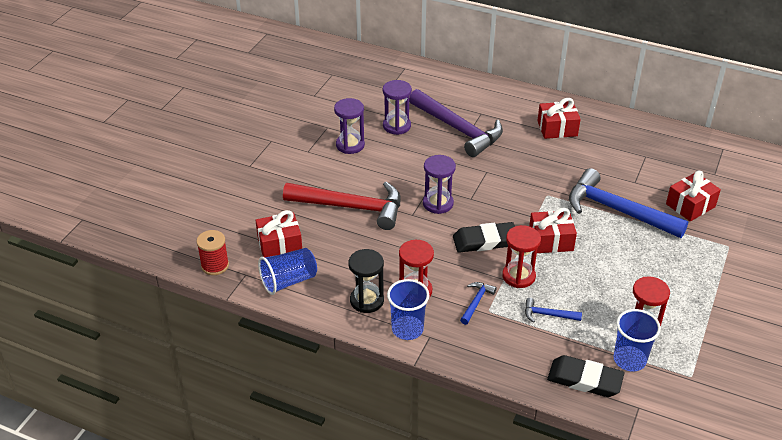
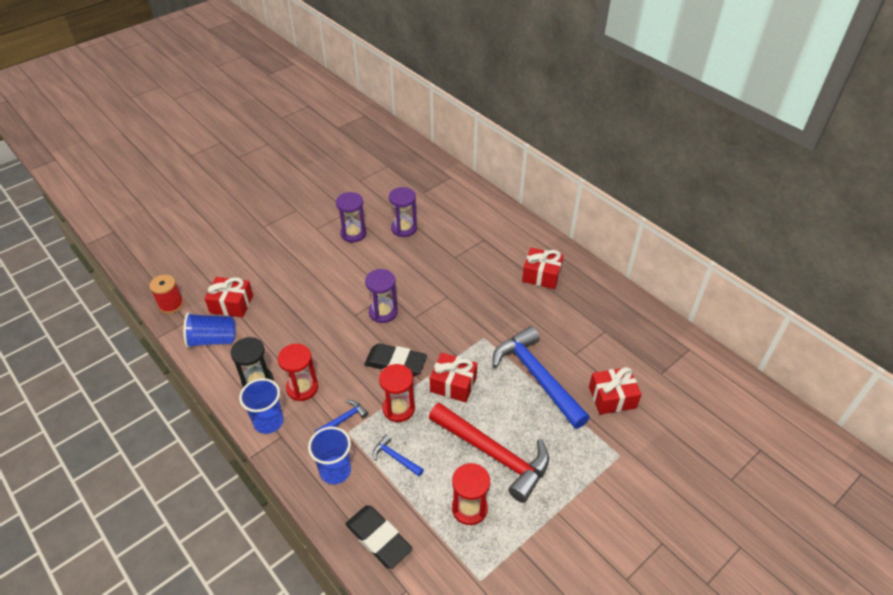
camera: 25 degrees right, 5 degrees up
red hammer [283,182,401,230] -> red hammer moved to [429,403,549,503]
purple hammer [409,89,503,157] -> none
blue cup [613,309,661,372] -> blue cup moved to [308,427,351,484]

